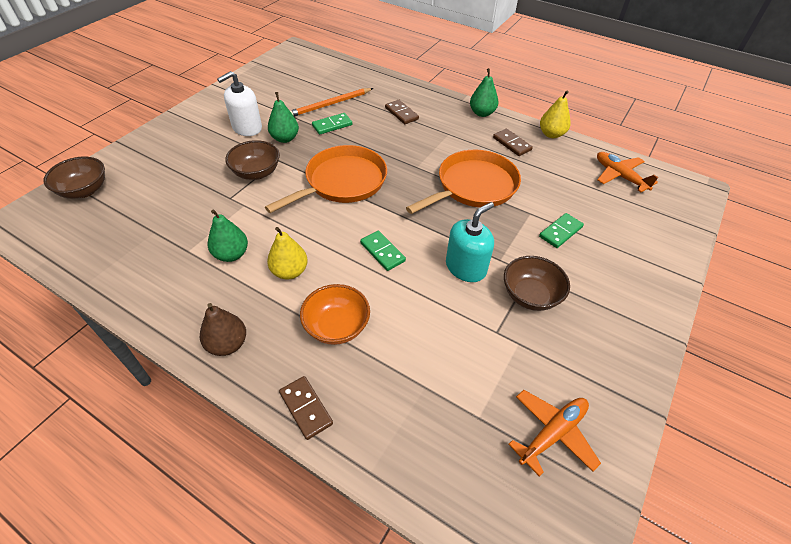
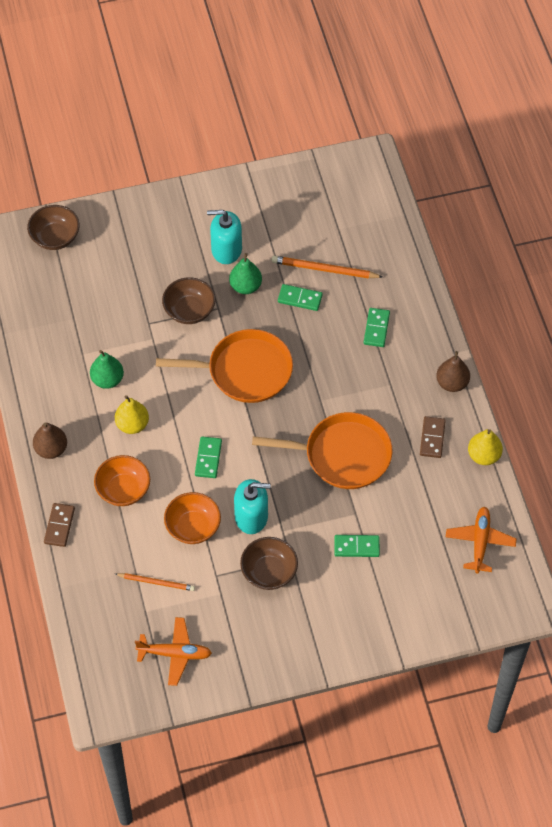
camera: 45 degrees right, 10 degrees up
white soap dispenser [217,71,262,136] -> turquoise soap dispenser [207,210,242,264]
brown domino [385,100,419,124] -> green domino [364,308,390,347]
green pear [470,68,498,117] -> brown pear [436,351,470,392]
none -> orange pencil [115,573,195,591]
none -> orange bowl [164,492,221,544]

